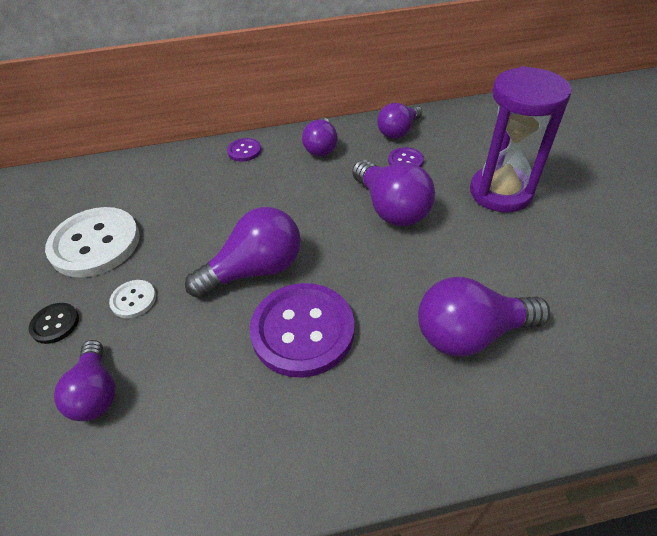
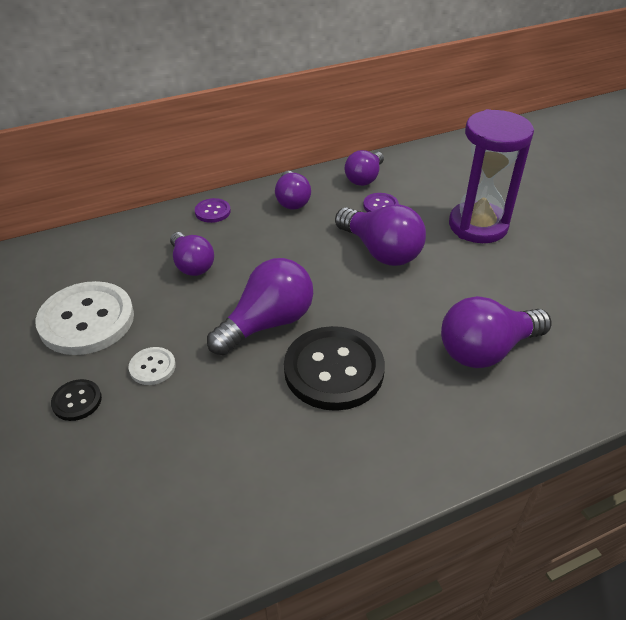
camera: 15 degrees left, 5 degrees down
purple light bulb [54,340,116,421] -> purple light bulb moved to [170,232,214,276]
purple button [250,283,354,378] -> black button [284,326,385,411]

